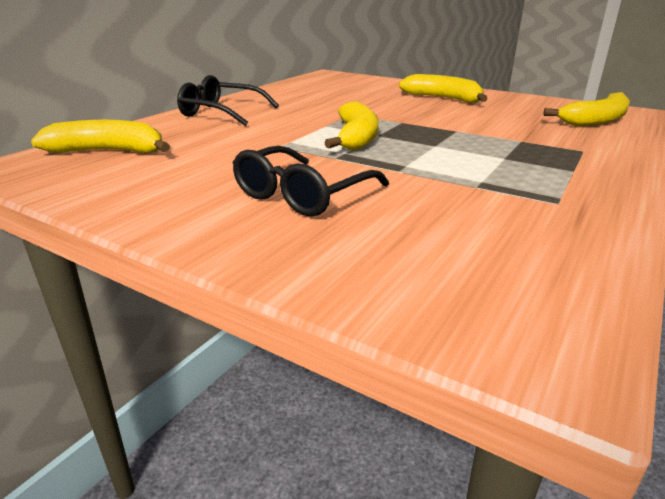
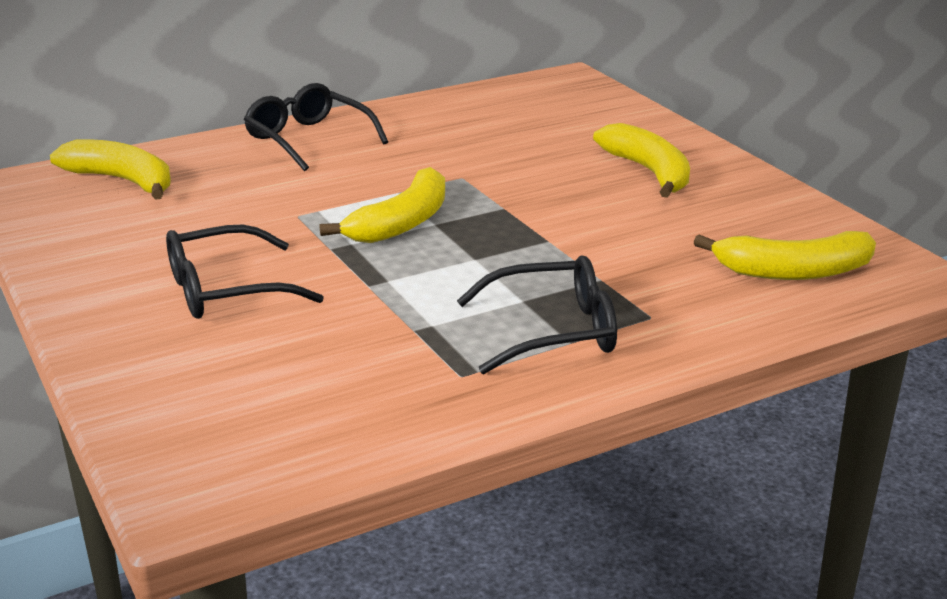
camera: 30 degrees right, 0 degrees up
none -> black glasses [457,255,617,374]

